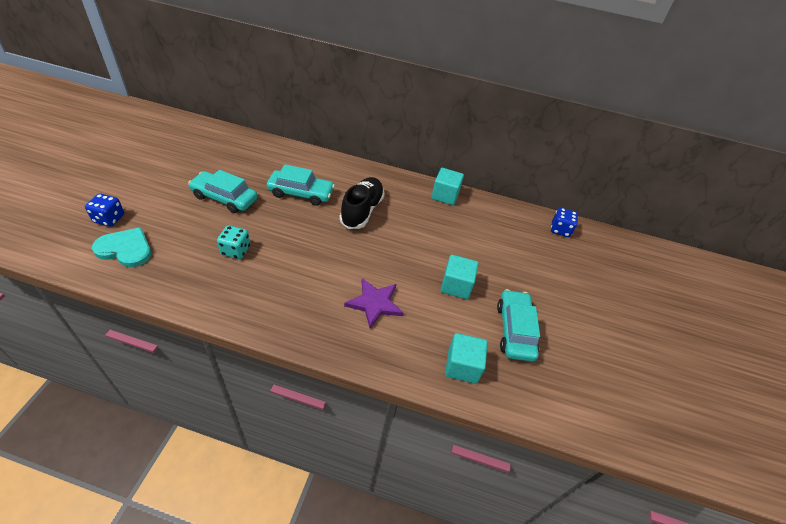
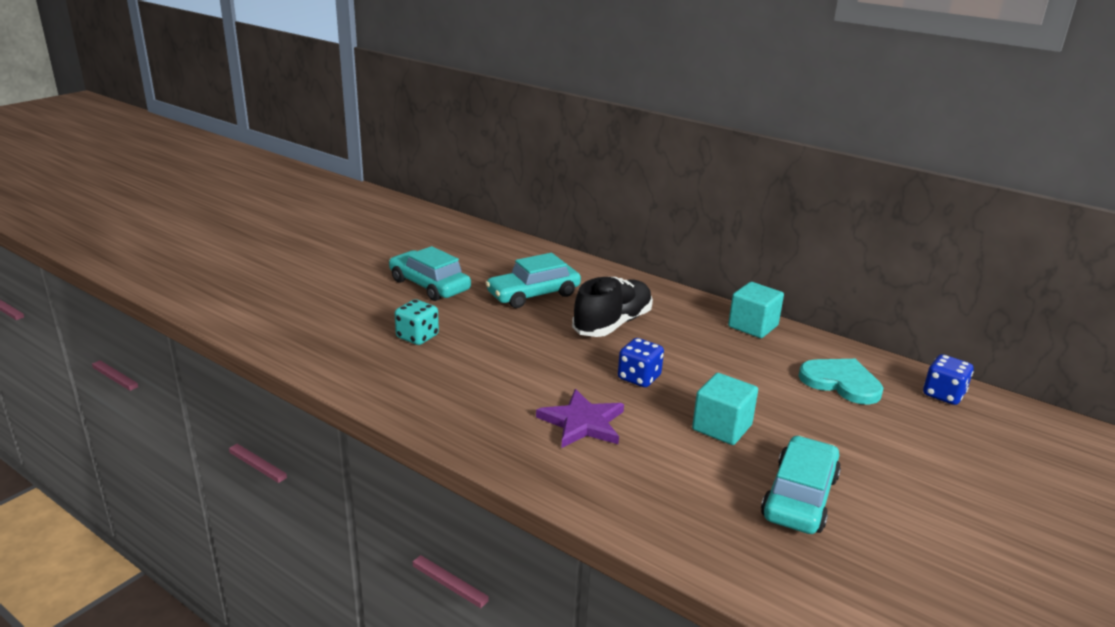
camera: 25 degrees right, 20 degrees down
blue dice [85,193,124,227] -> blue dice moved to [618,338,664,387]
turquoise heart [92,227,151,267] -> turquoise heart moved to [798,359,883,404]
turquoise car [267,164,335,206] -> turquoise car turned 120 degrees clockwise [485,253,581,308]
turquoise cube [445,333,487,384] -> none

